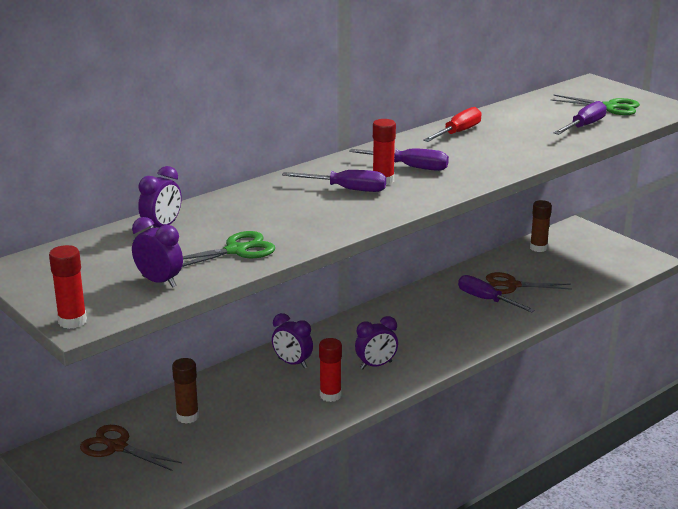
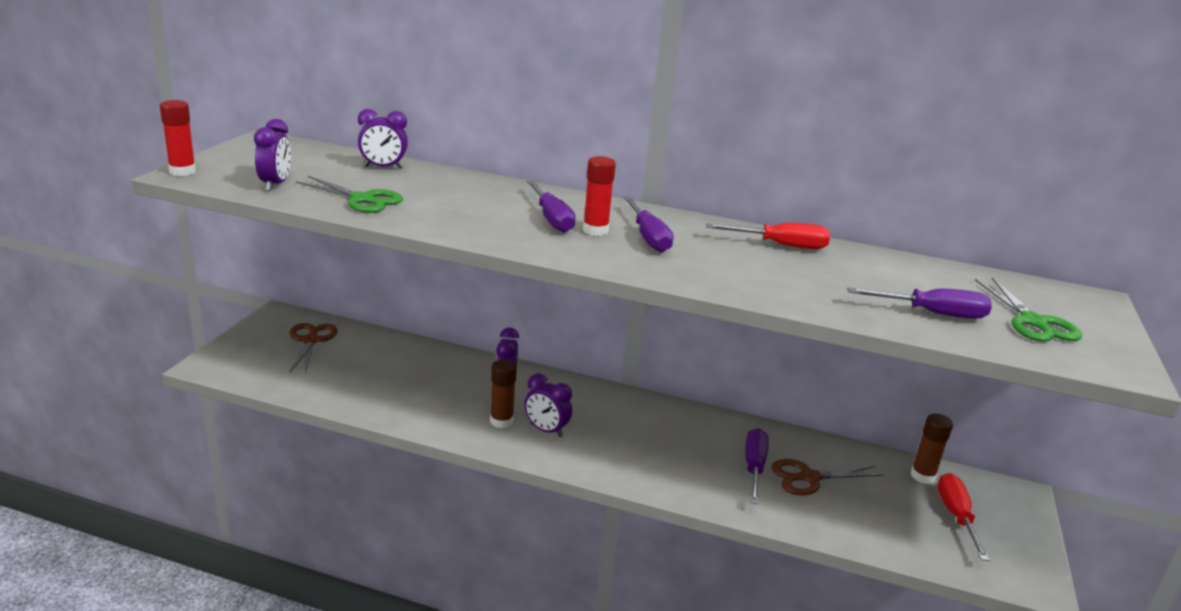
camera: 55 degrees right, 0 degrees up
brown glue stick [172,358,199,424] -> brown glue stick moved to [490,359,517,428]
red glue stick [319,338,342,402] -> none
brown scissors [486,272,572,294] -> brown scissors turned 75 degrees counterclockwise [771,459,884,495]
none -> red screwdriver [937,473,989,561]

